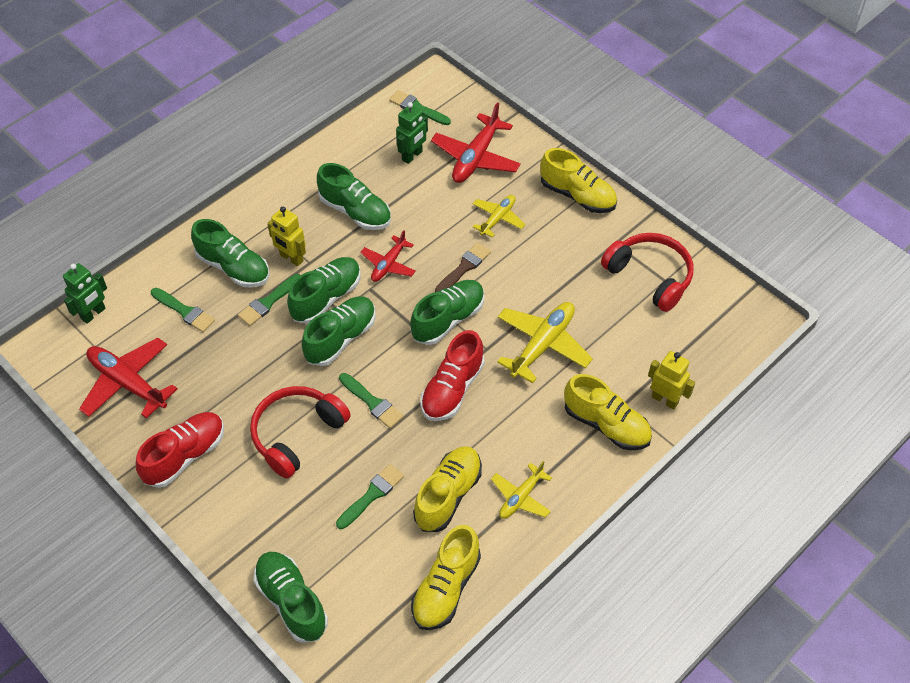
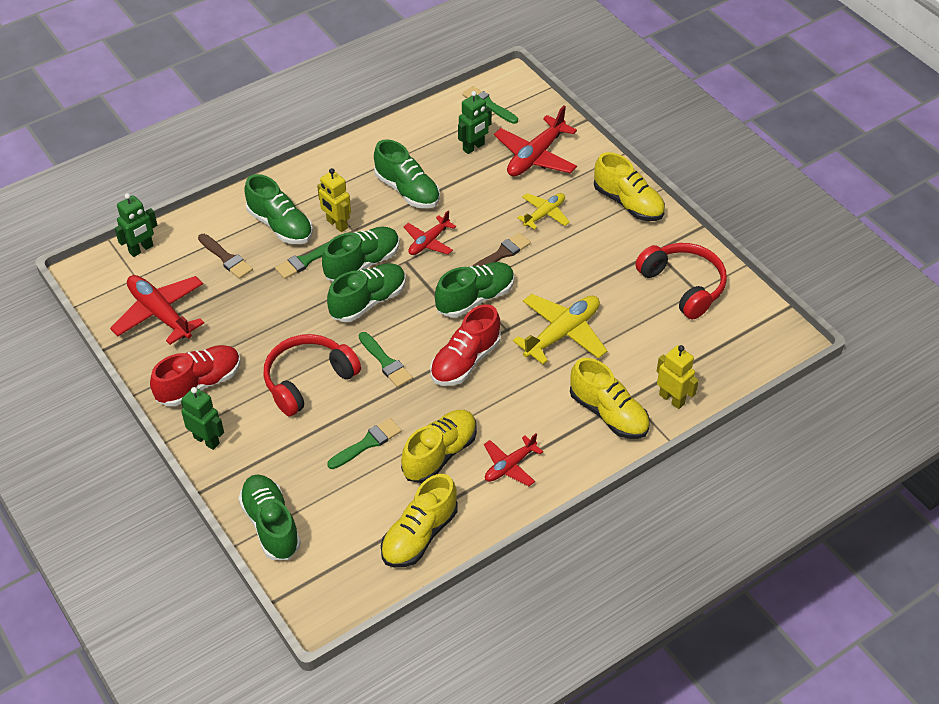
camera: 10 degrees right, 5 degrees down
green brush [151,288,215,332] -> brown brush [198,234,253,279]
yellow plane [491,461,552,519] -> red plane [484,433,543,486]
none -> green robot [181,387,224,450]

